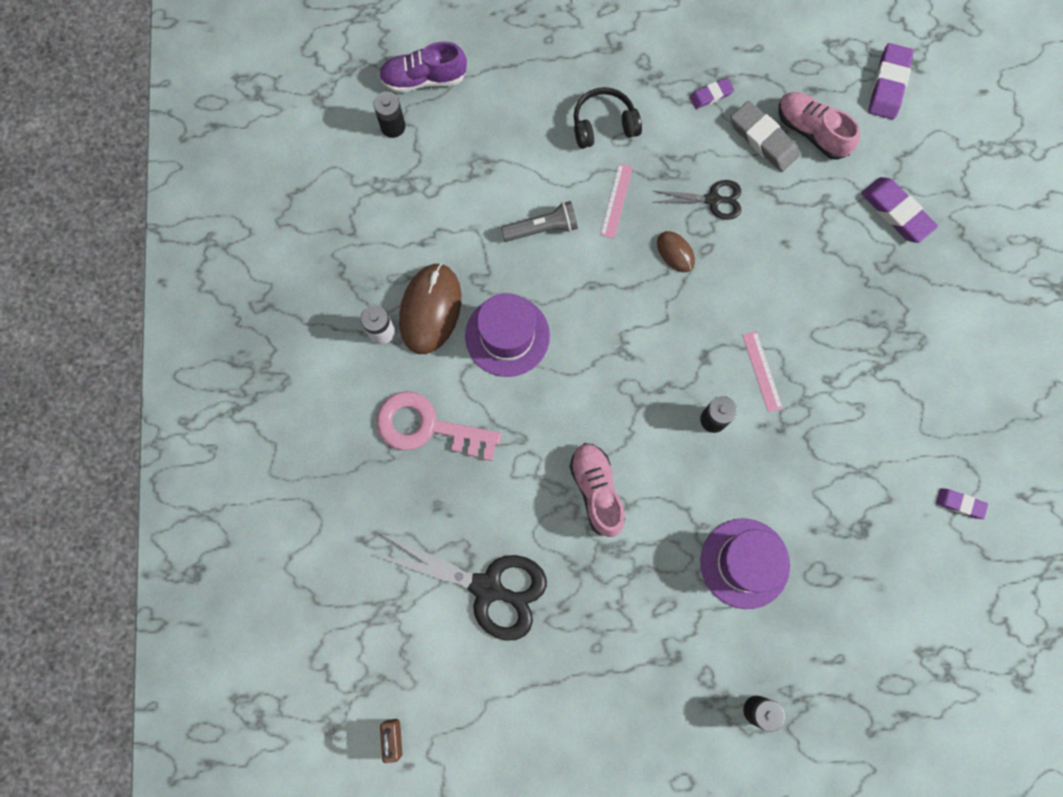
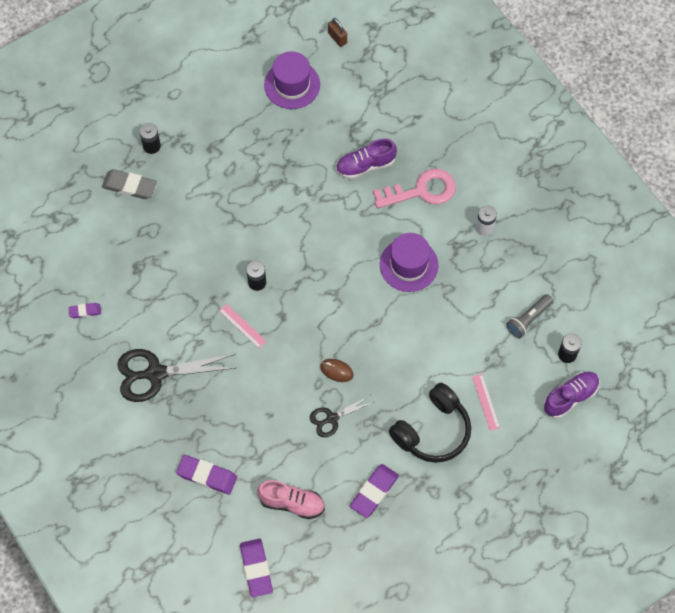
camera: 150 degrees right, 10 degrees down
black scissors [374,534,547,641] -> black scissors moved to [117,349,235,402]
brown mouse [399,263,461,354] -> none
grey flashlight [501,201,578,242] -> grey flashlight moved to [506,294,553,338]
pink shoe [569,443,625,537] -> none
black headphones [574,87,642,149] -> black headphones [389,383,471,463], size x1.52
pink ruler [600,164,633,239] -> pink ruler moved to [472,374,500,431]
purple eraser [690,78,734,109] -> purple eraser [350,464,399,518], size x1.77
purple hat [700,518,790,609] -> purple hat moved to [264,51,320,109]
grey eraser [730,101,800,172] -> grey eraser moved to [102,169,157,199]
none -> purple shoe [336,139,397,179]

